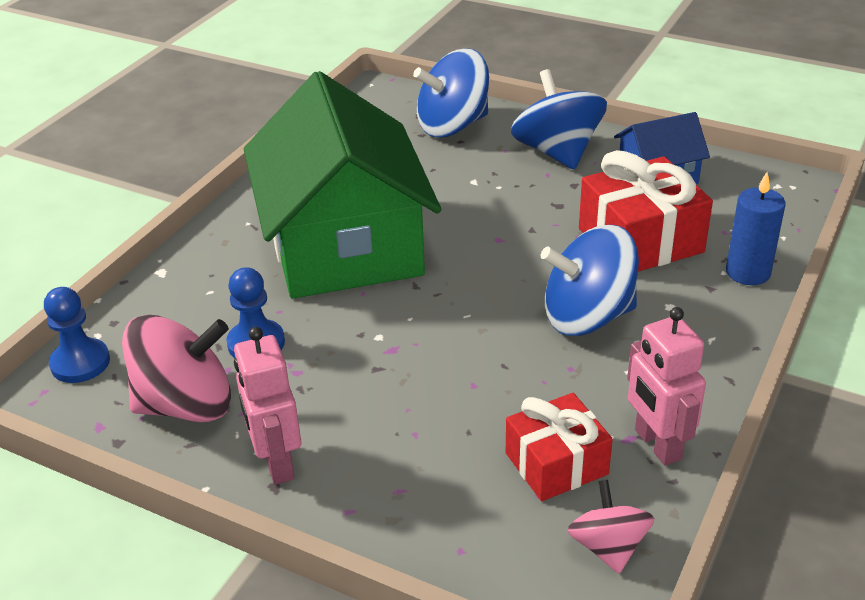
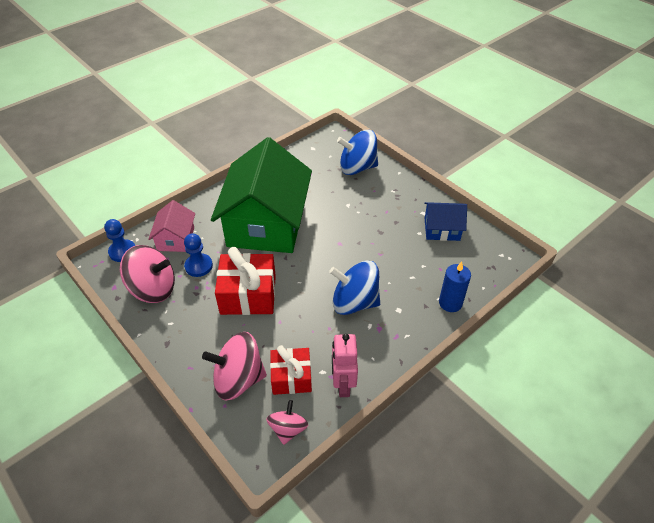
camera: 20 degrees right, 10 degrees up
pink robot [234,327,301,485] -> none
blue spinning top [511,69,607,170] -> none
red gift [579,150,713,271] -> red gift moved to [215,247,276,315]
none -> pink house [148,200,195,252]
none -> pink spinning top [202,332,267,400]

